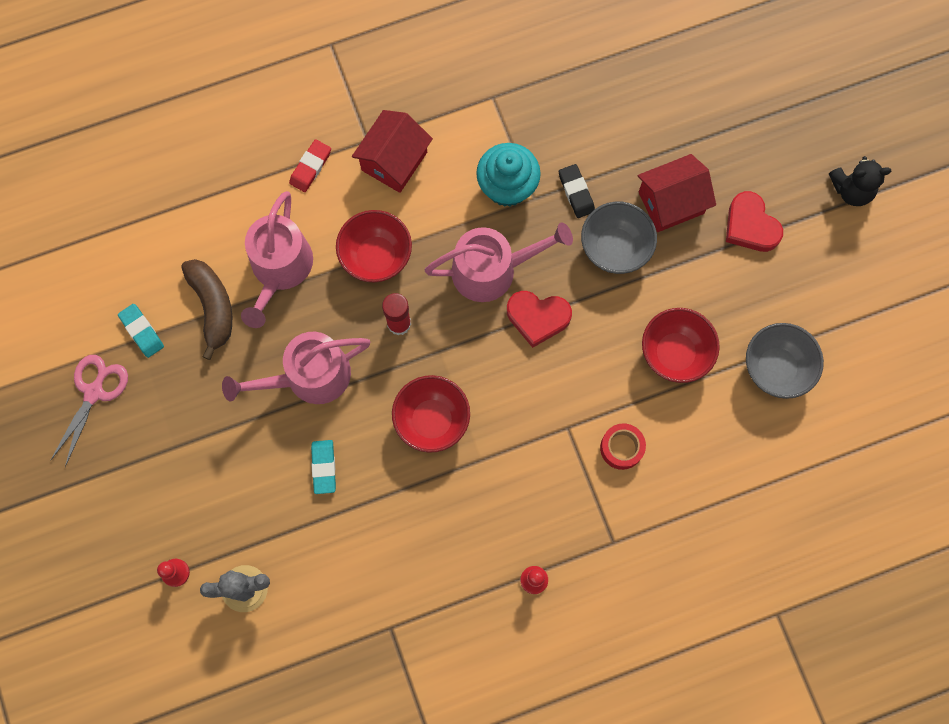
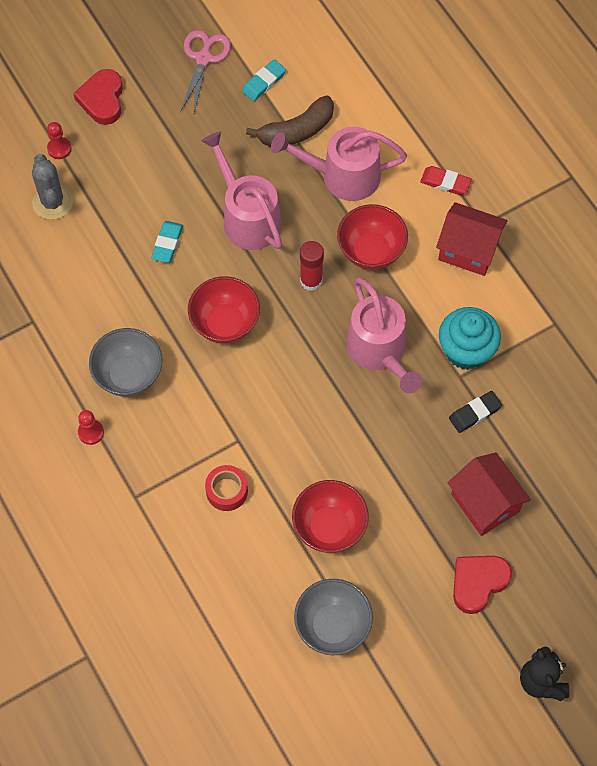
camera: 80 degrees right, 10 degrees down
pink scissors [50,355,128,467] -> pink scissors turned 90 degrees counterclockwise [180,30,231,113]
turquoise eraser [311,440,336,494] -> turquoise eraser turned 60 degrees counterclockwise [151,221,183,263]
red heart [507,291,572,348] -> red heart moved to [73,69,123,125]
grey bowl [581,202,657,274] -> grey bowl moved to [89,328,162,397]

